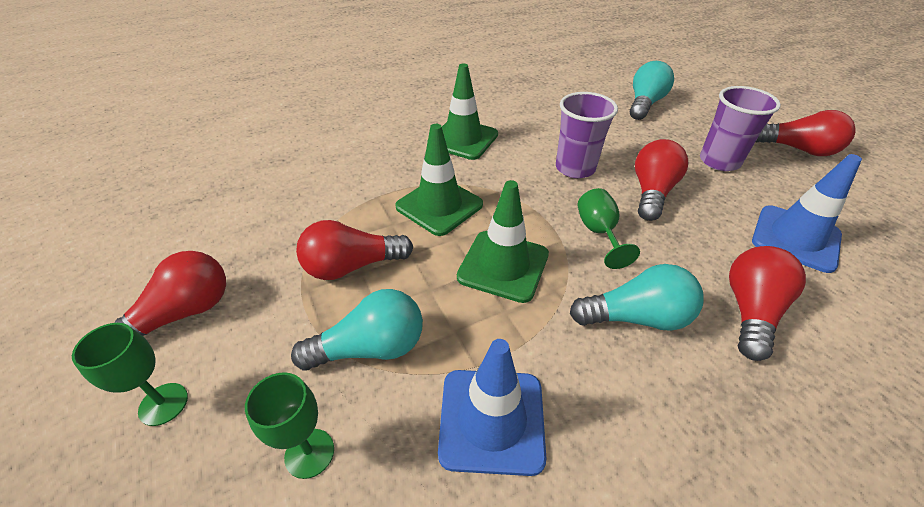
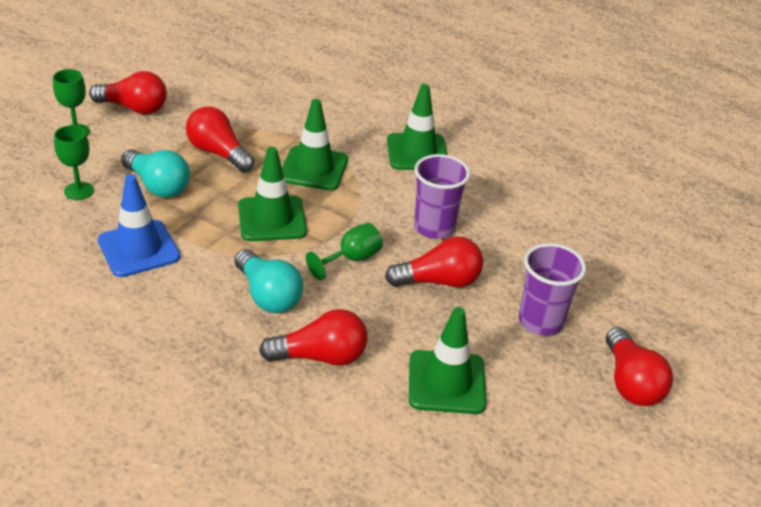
camera: 55 degrees right, 5 degrees down
turquoise light bulb [630,61,674,120] -> none
blue traffic cone [752,154,862,273] -> green traffic cone [409,307,486,414]

